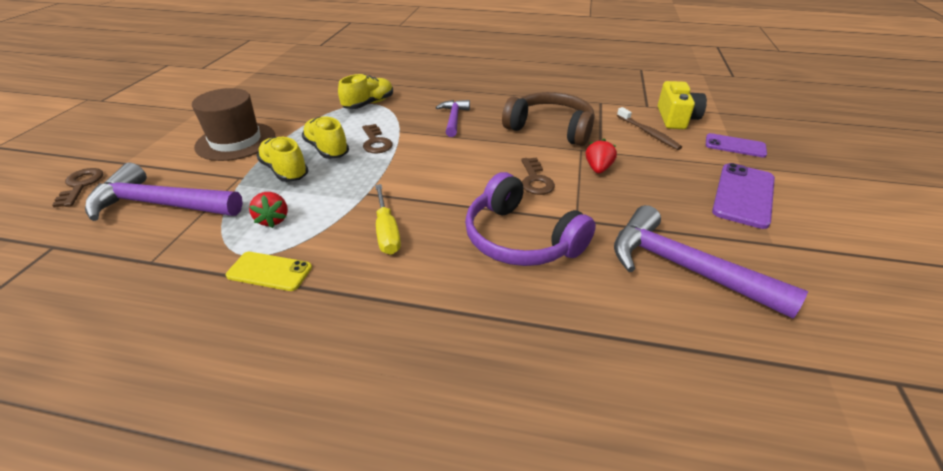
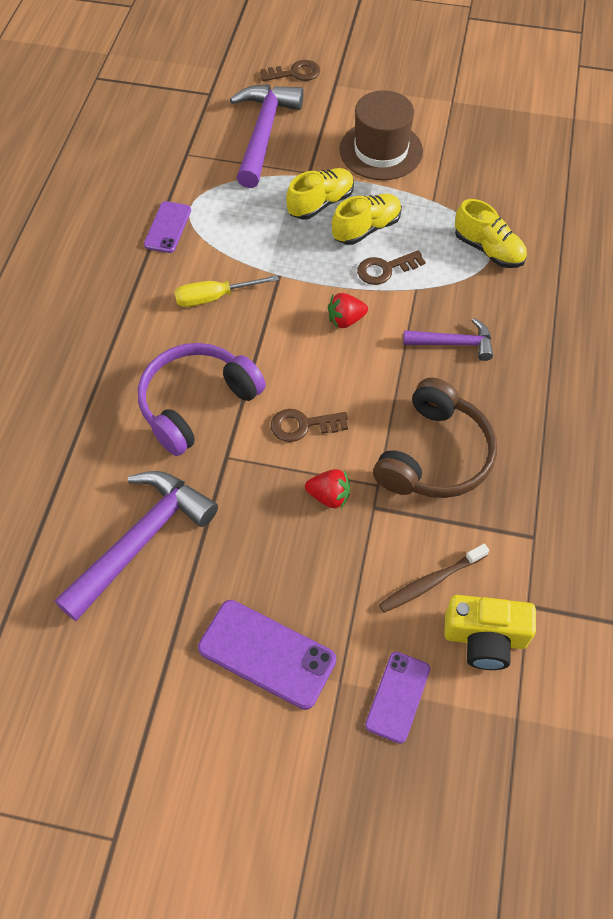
camera: 90 degrees right, 20 degrees up
yellow phone [226,252,312,291] -> purple phone [144,201,191,253]
red strawberry [249,192,288,228] -> red strawberry moved to [328,293,368,328]

